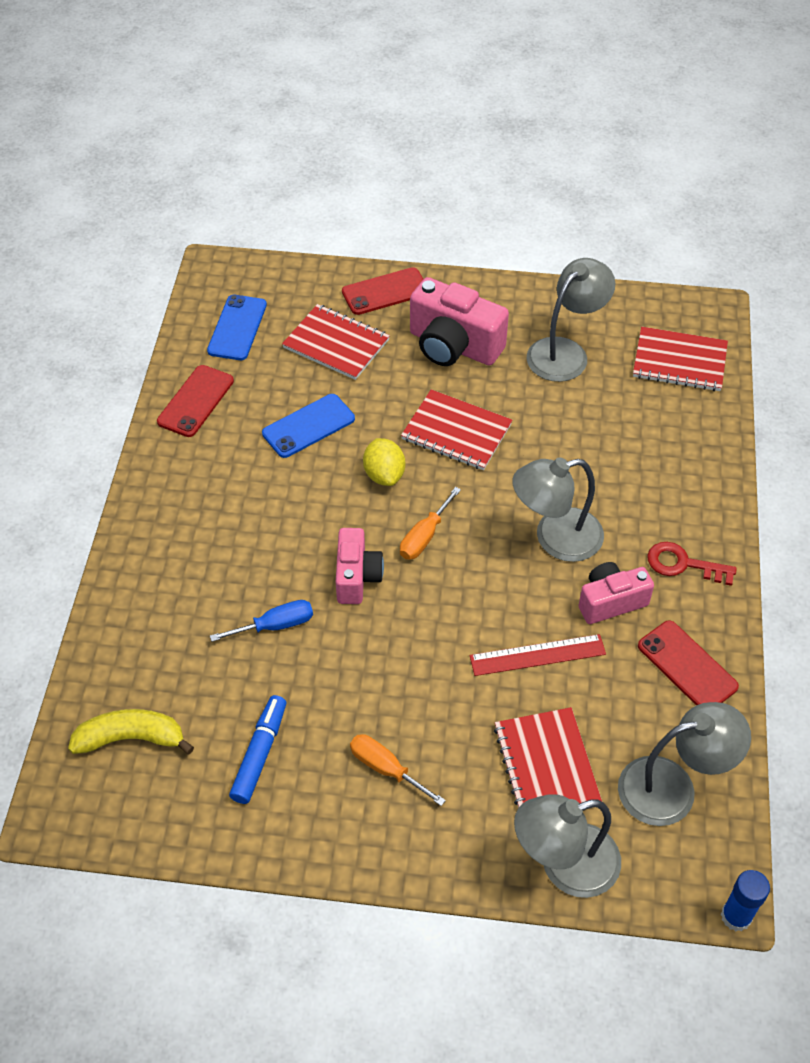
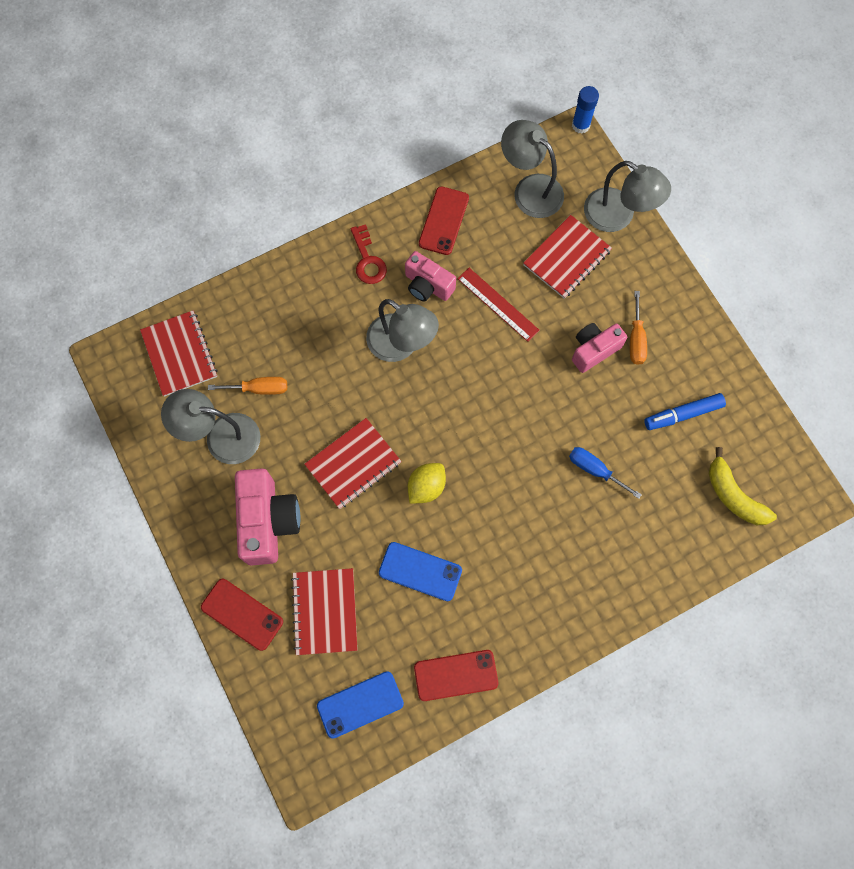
camera: 125 degrees left, 20 degrees up
pink camera [336,528,384,604] -> pink camera moved to [572,323,627,373]
orange screwdriver [400,487,461,560] -> orange screwdriver moved to [208,377,287,395]
red notebook [401,389,512,470] -> red notebook turned 60 degrees clockwise [304,418,402,509]

